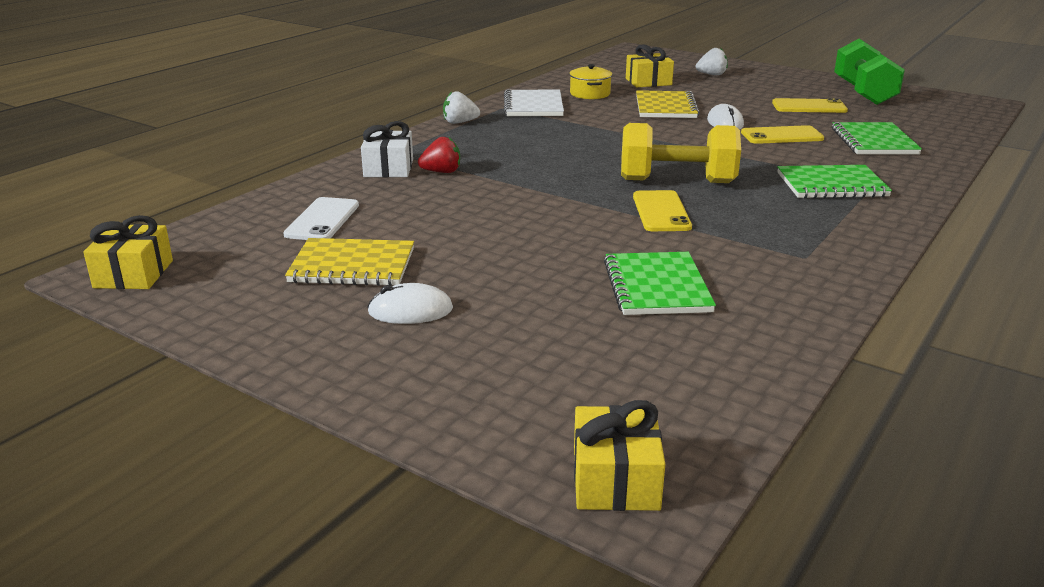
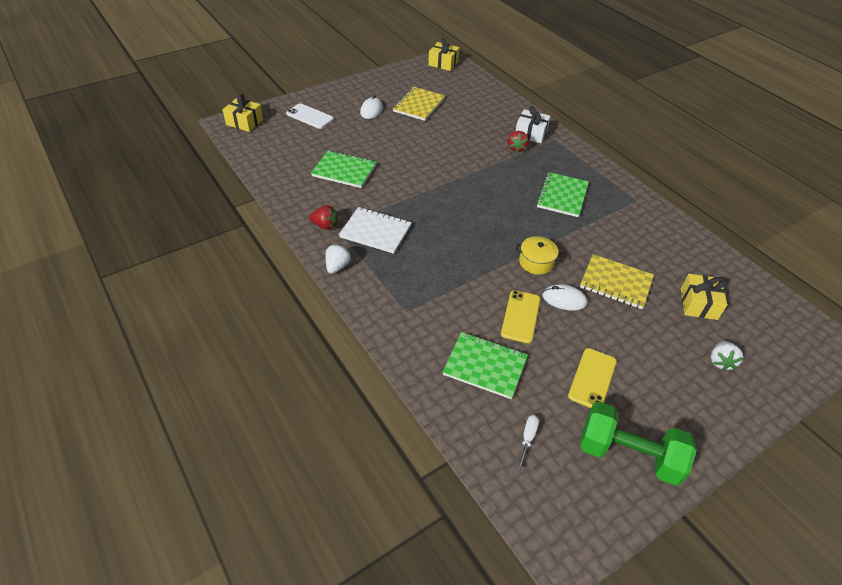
camera: 110 degrees right, 20 degrees up
white phone [283,197,359,240] -> white phone moved to [286,103,334,129]
white strawberry [443,91,480,124] -> white strawberry moved to [325,244,351,274]
white notebook [504,89,564,116] -> white notebook moved to [339,207,412,254]
yellow pot [569,64,613,99] -> yellow pot moved to [515,236,563,275]
yellow dumbbell [621,123,741,183] -> none
yellow phone [633,190,692,231] -> none
green notebook [777,165,892,199] -> green notebook moved to [536,172,589,217]
none -> red strawberry [309,205,338,230]
none -> white screwdriver [517,415,539,470]

